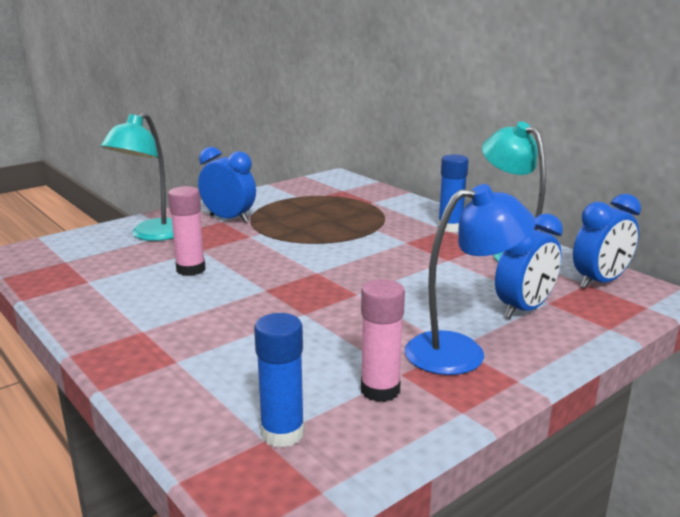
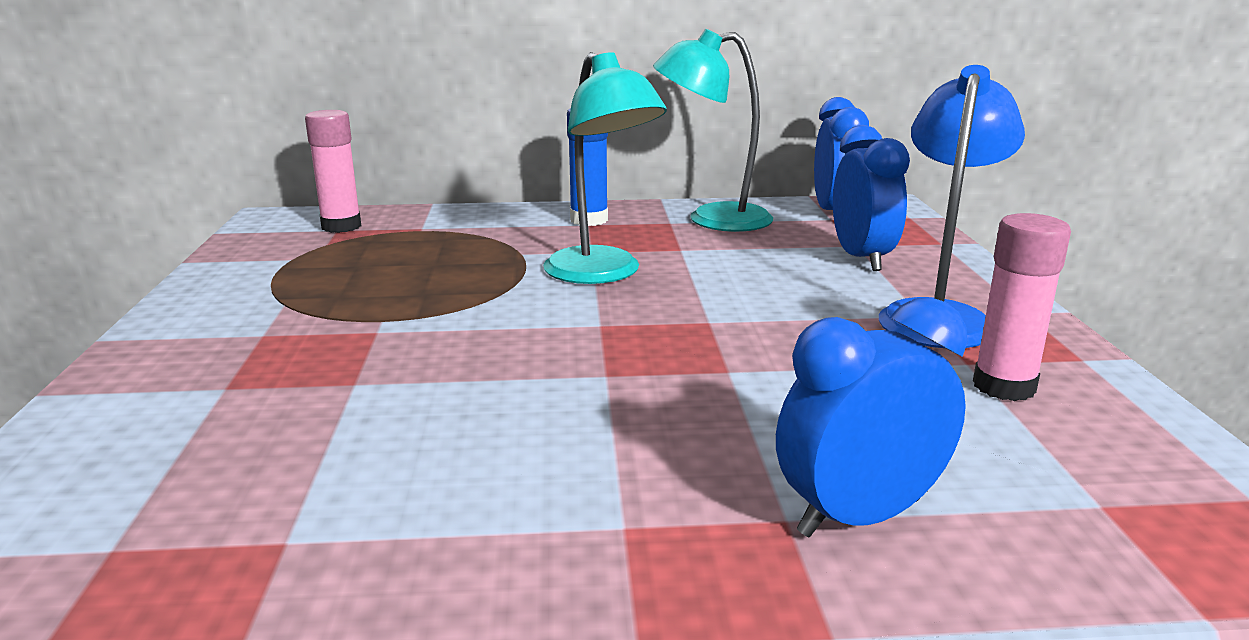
camera: 55 degrees left, 0 degrees up
turquoise lamp [101,113,174,241] -> turquoise lamp moved to [543,52,667,284]
pink glue stick [168,186,205,276] -> pink glue stick moved to [305,110,361,233]
blue clock [198,147,256,223] -> blue clock moved to [776,297,968,537]
blue glue stick [254,313,305,448] -> none

